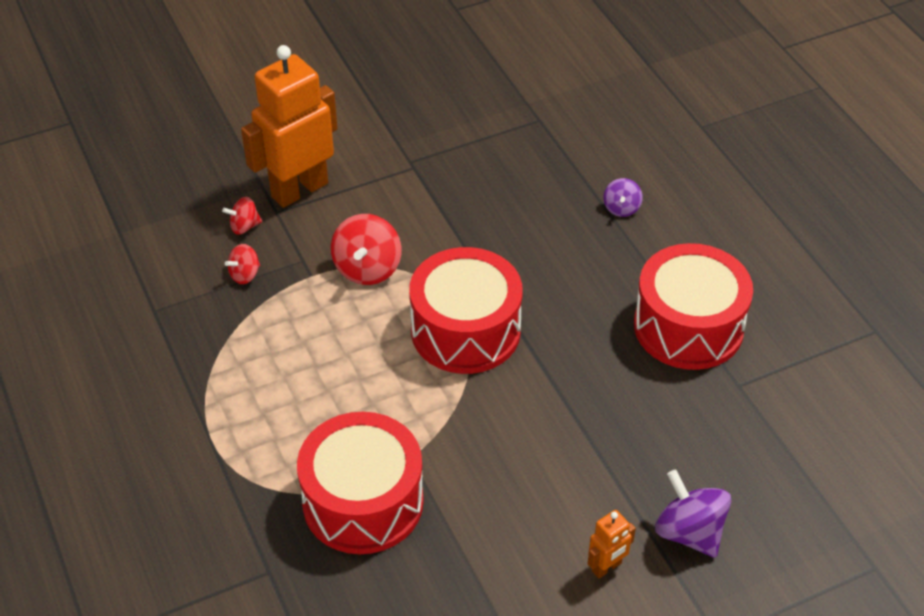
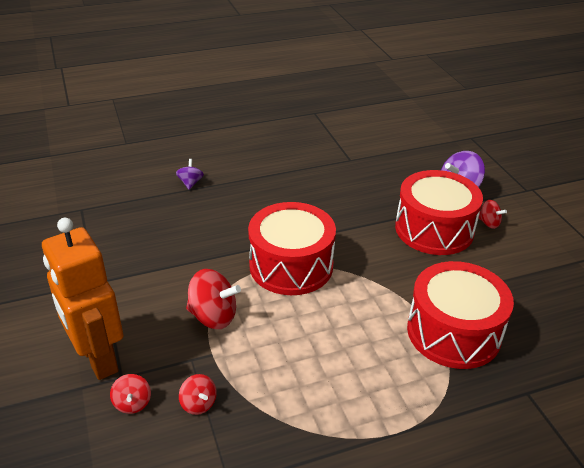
camera: 85 degrees left, 10 degrees down
orange robot [587,510,636,578] -> red spinning top [479,200,507,229]
purple spinning top [604,178,643,217] -> purple spinning top turned 105 degrees counterclockwise [176,159,204,190]
red drum [634,243,753,370] -> red drum moved to [395,170,483,255]

